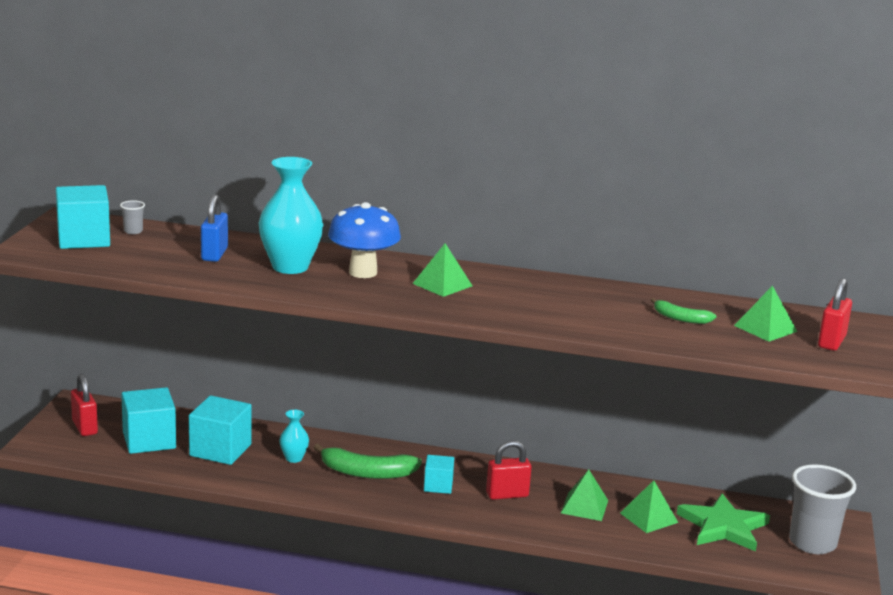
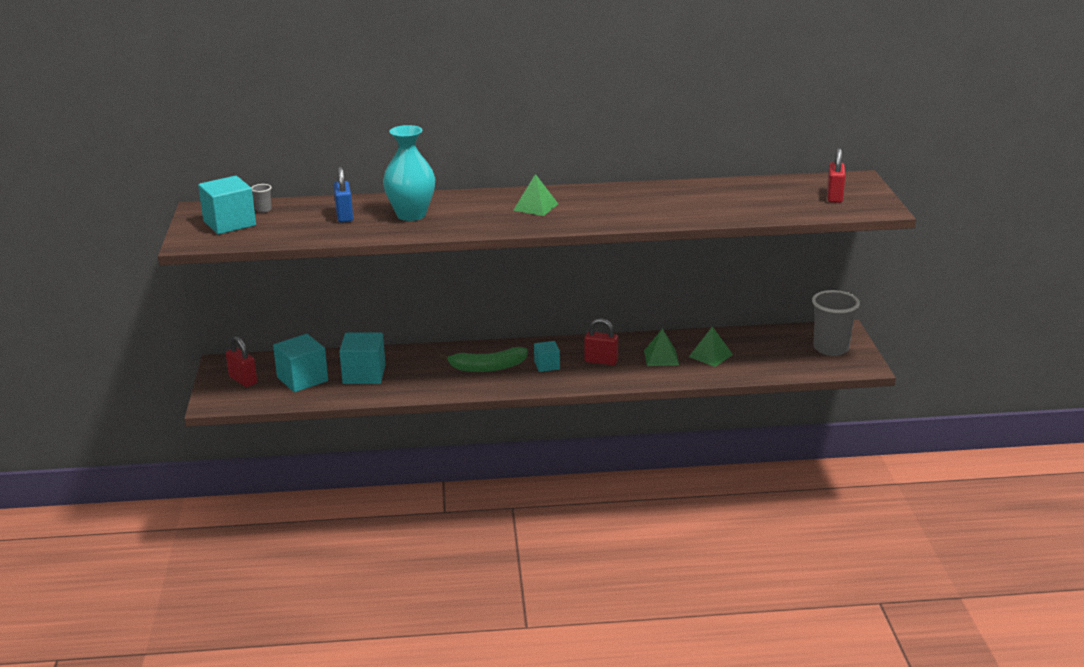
camera: 15 degrees left, 5 degrees up
turquoise vase [279,410,309,463] -> none
blue mushroom [328,202,401,278] -> none
red padlock [486,440,532,500] -> red padlock turned 45 degrees clockwise [584,318,618,365]
green banana [651,298,716,324] -> none
green star [677,493,770,552] -> none
green pyramid [734,286,797,342] -> none

